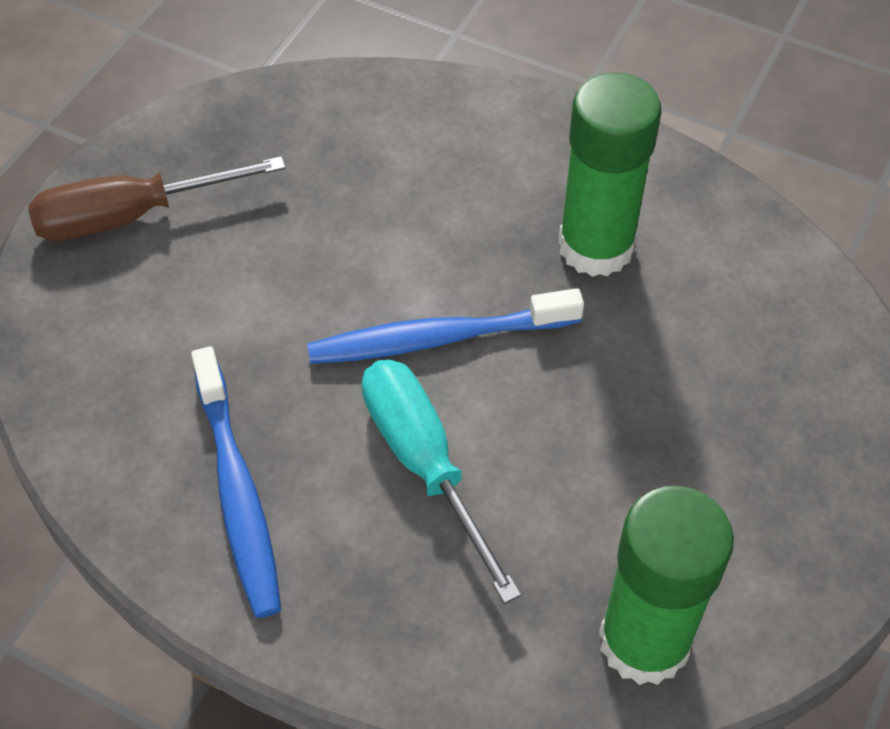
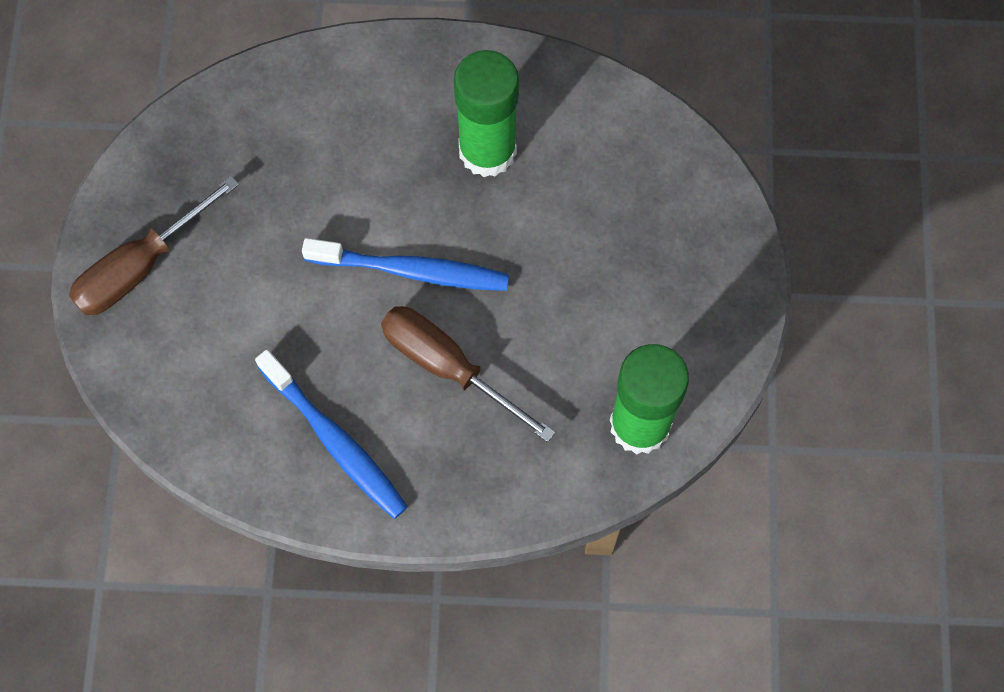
camera: 25 degrees left, 15 degrees up
blue toothbrush [307,288,584,364] -> blue toothbrush turned 135 degrees counterclockwise [302,238,509,291]
turquoise screwdriver [362,360,521,604] -> brown screwdriver [381,306,556,442]

